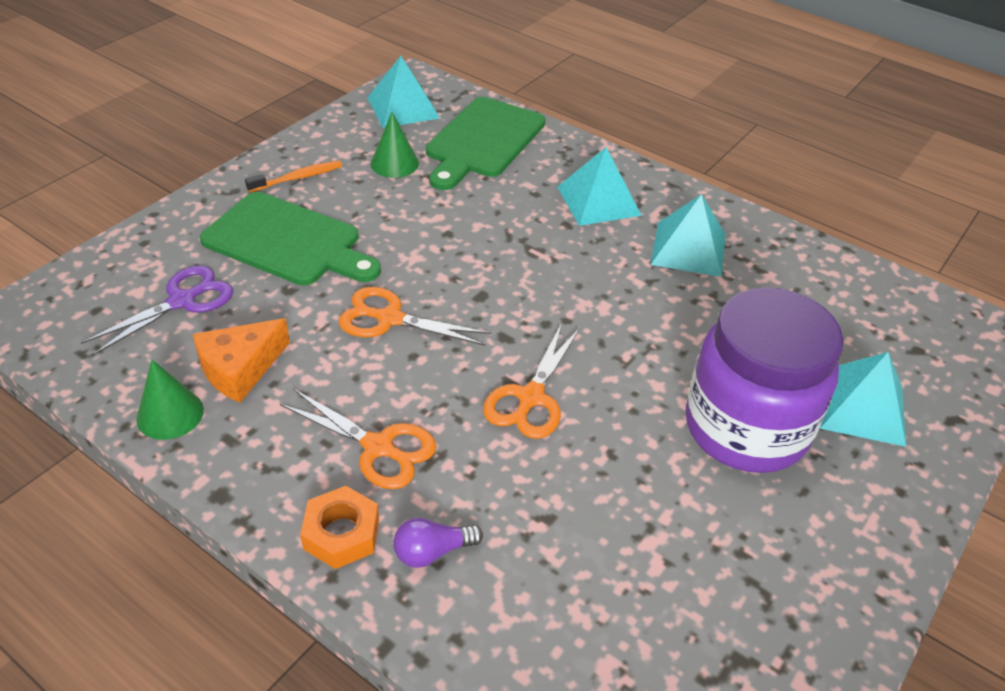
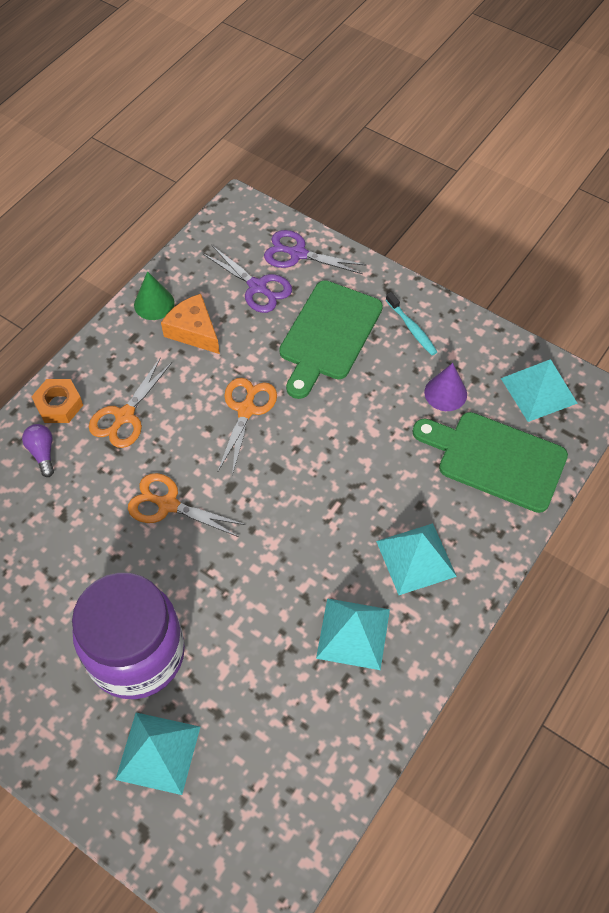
camera: 90 degrees right, 15 degrees up
orange toothbrush [245,161,342,193] -> turquoise toothbrush [386,292,437,355]
green cone [371,112,419,178] -> purple cone [424,363,467,411]
none -> purple scissors [264,230,367,274]

